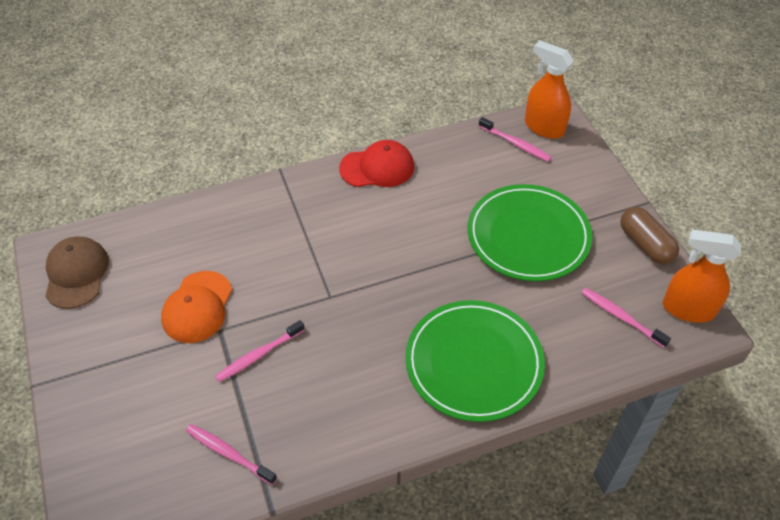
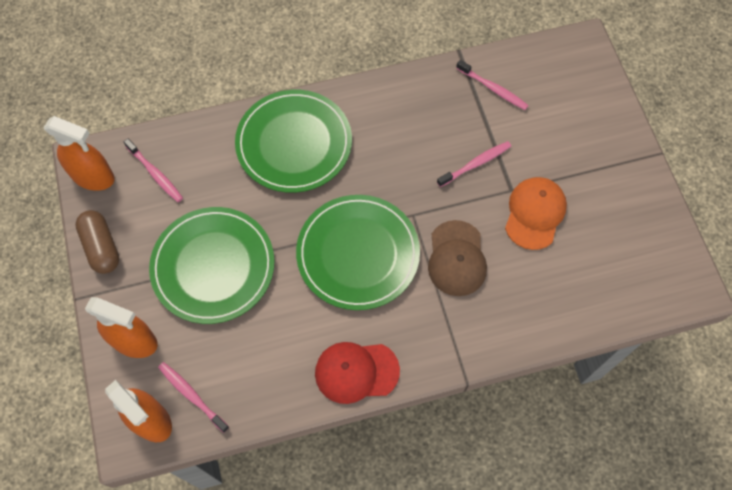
camera: 175 degrees left, 15 degrees up
brown cap [45,237,109,309] -> brown cap moved to [428,220,487,296]
none -> orange spray bottle [85,297,158,358]
none -> green plate [296,195,420,310]

